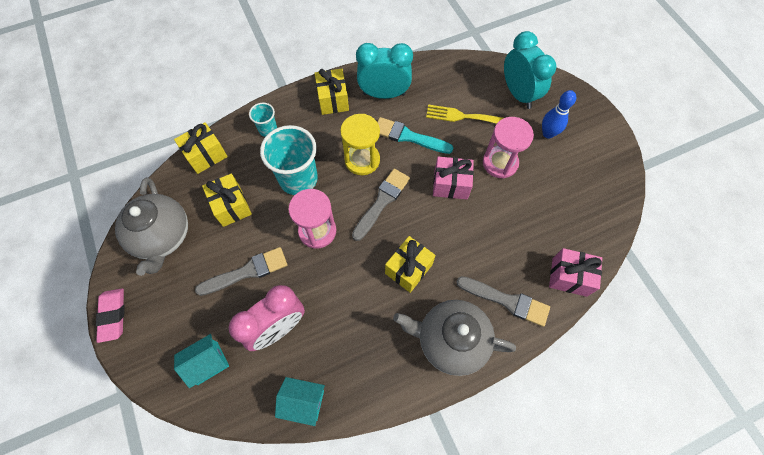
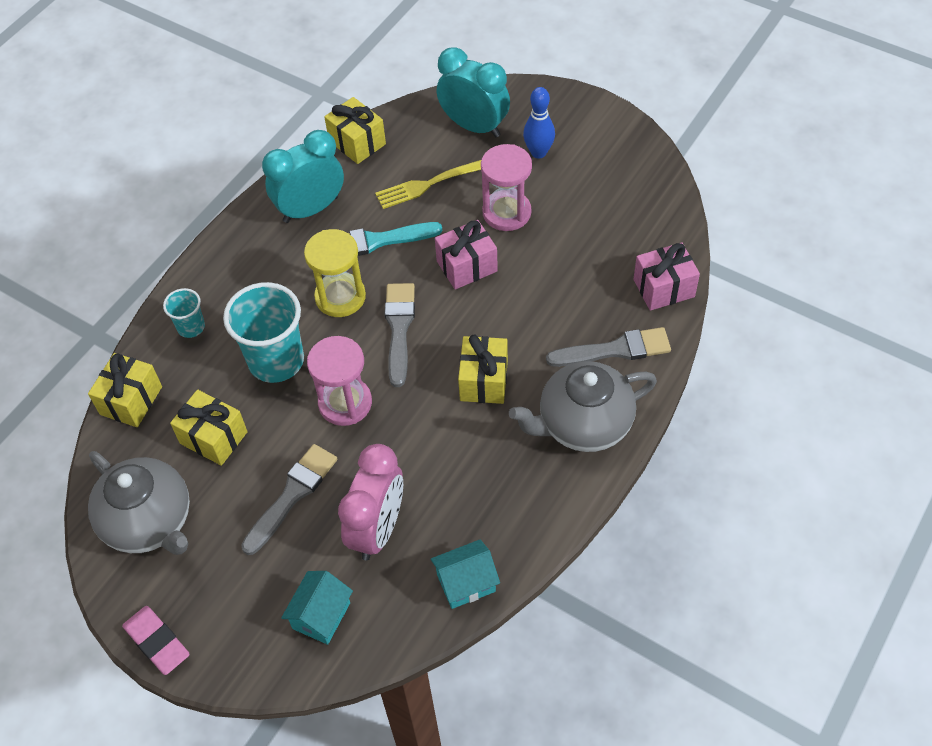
camera: 30 degrees left, 10 degrees down
yellow gift [315,68,349,115] -> yellow gift moved to [324,97,386,164]

